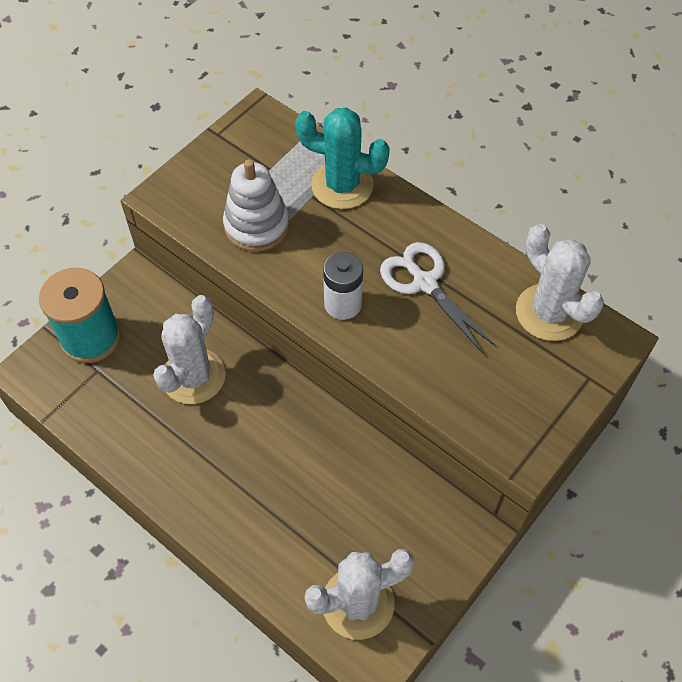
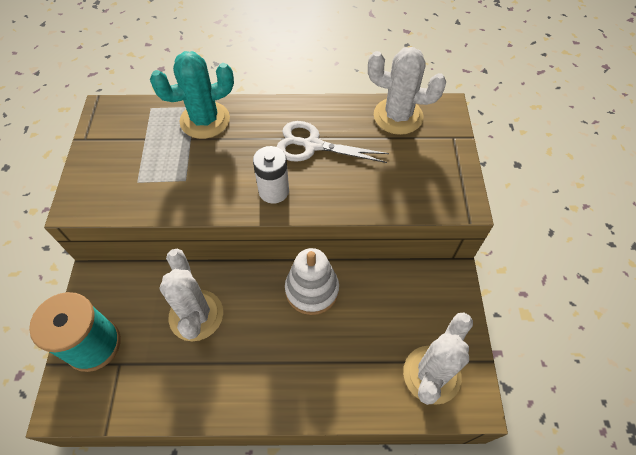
camera: 40 degrees left, 0 degrees up
white stacking toy [223,159,289,252] -> white stacking toy moved to [285,248,339,315]

